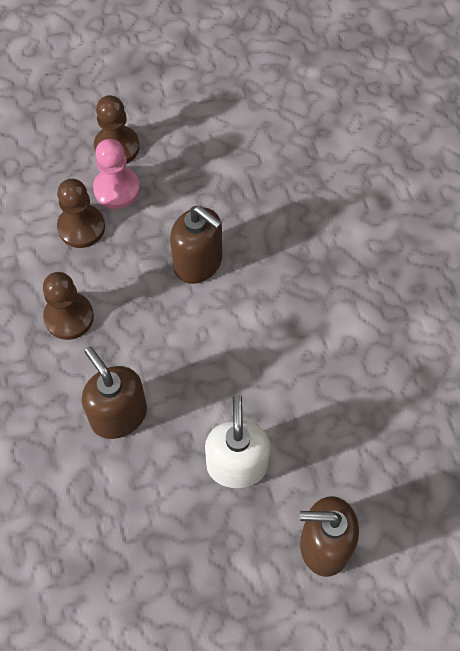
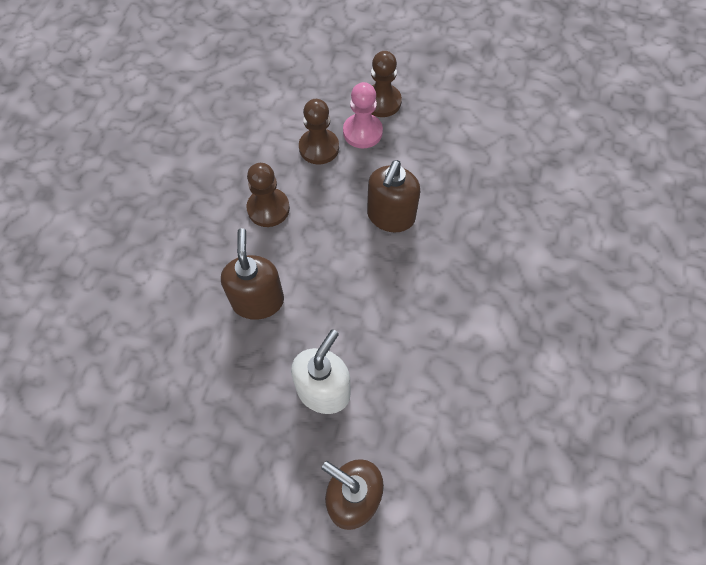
camera: 30 degrees right, 0 degrees up
brown soap dispenser [170,206,222,284] -> brown soap dispenser turned 45 degrees clockwise [367,160,420,232]

